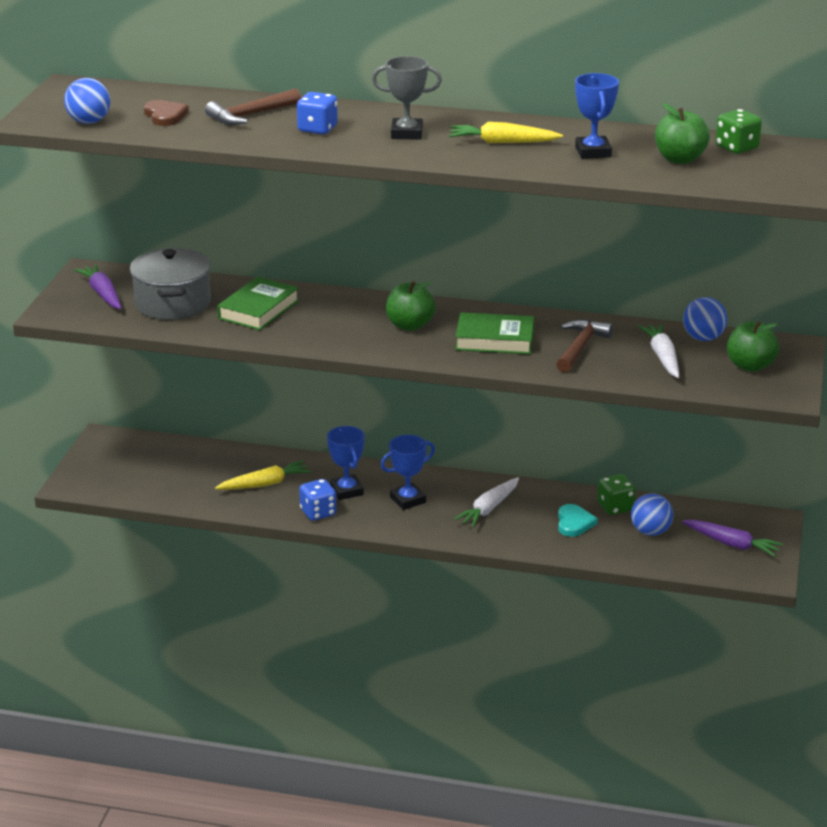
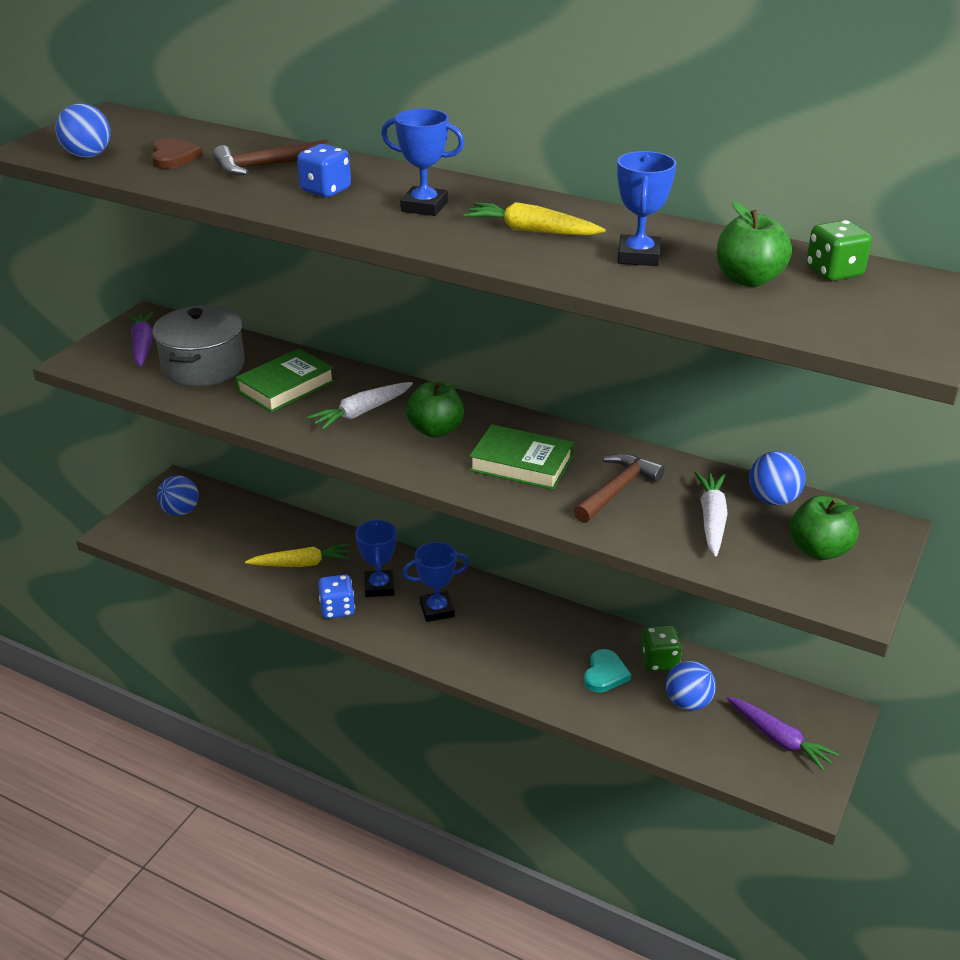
camera: 15 degrees right, 5 degrees up
grey trophy [372,56,442,140] -> blue trophy [381,109,464,216]
white carrot [454,477,519,528] -> white carrot moved to [307,382,413,430]
none -> blue ball [157,475,199,516]

